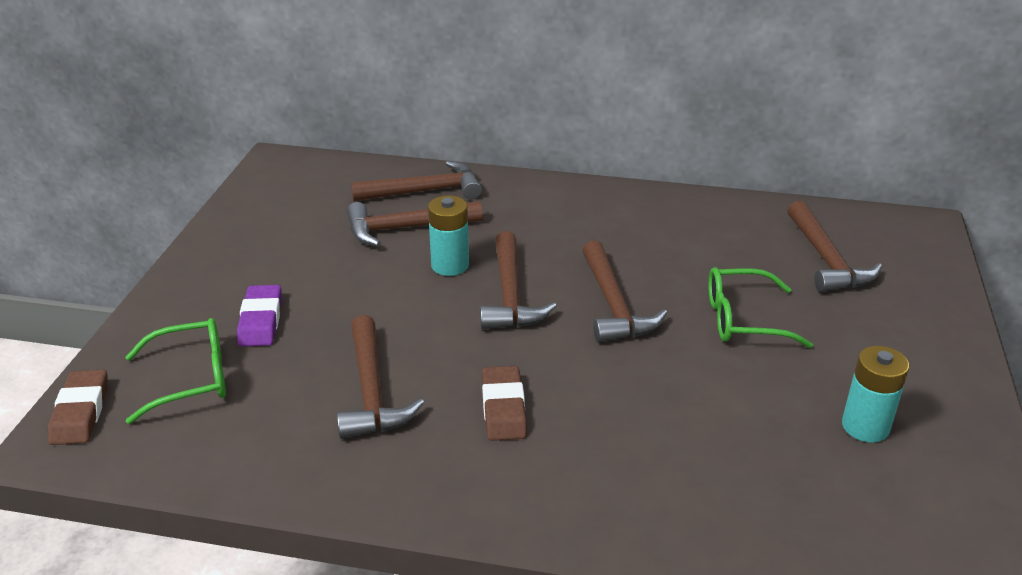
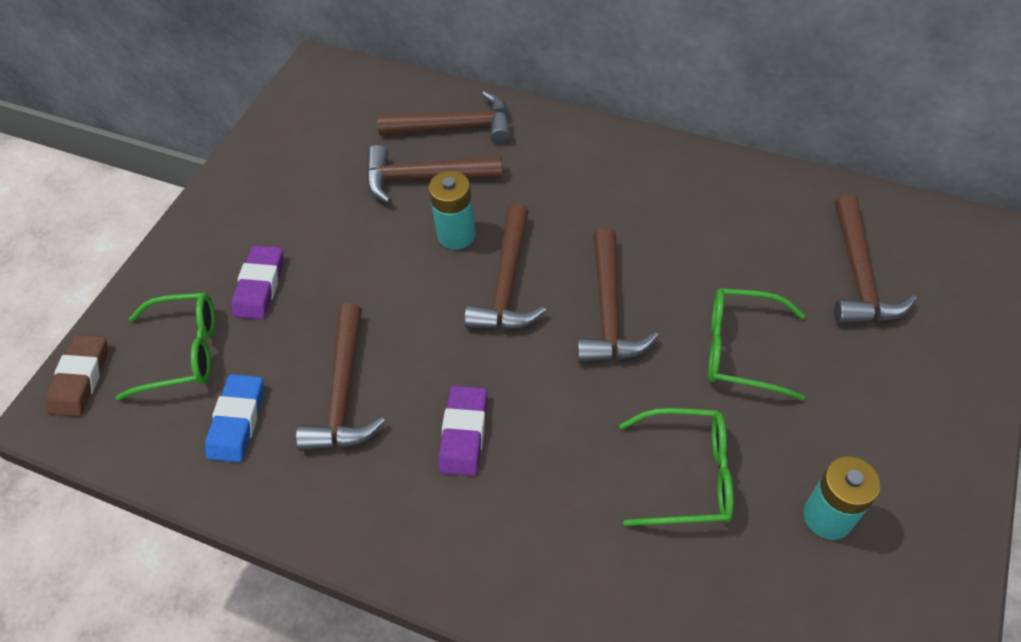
camera: 15 degrees right, 20 degrees up
brown eraser [482,366,527,441] -> purple eraser [438,386,487,476]
none -> blue eraser [205,374,264,462]
none -> green glasses [619,408,734,526]

